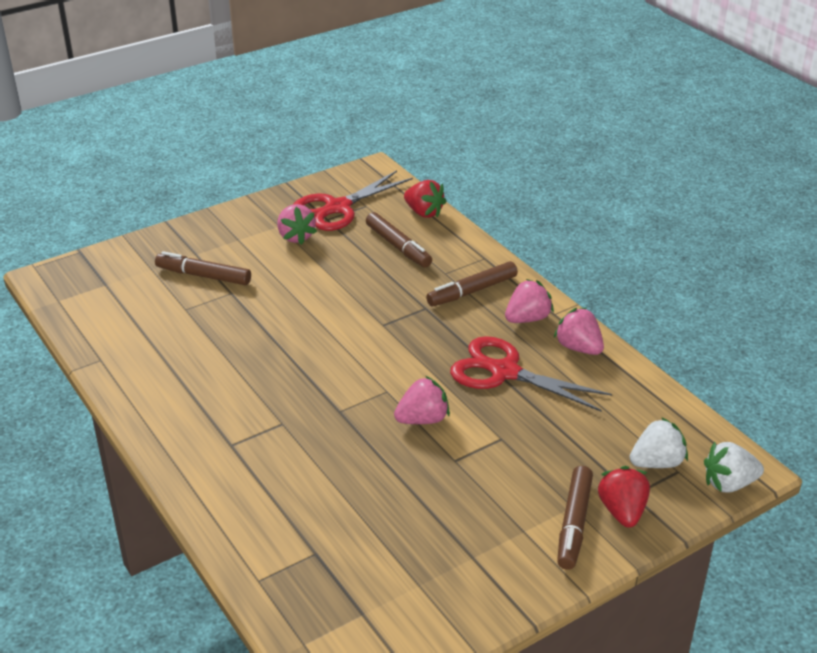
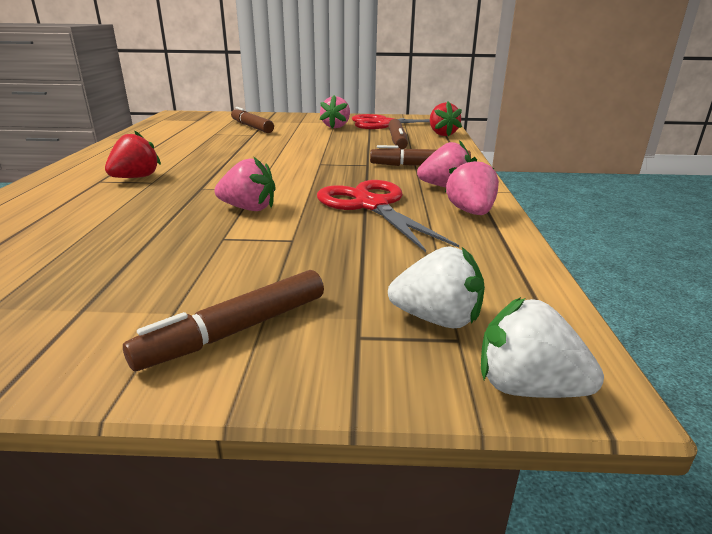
camera: 35 degrees right, 10 degrees down
red strawberry [598,466,650,528] -> red strawberry moved to [105,130,161,178]

